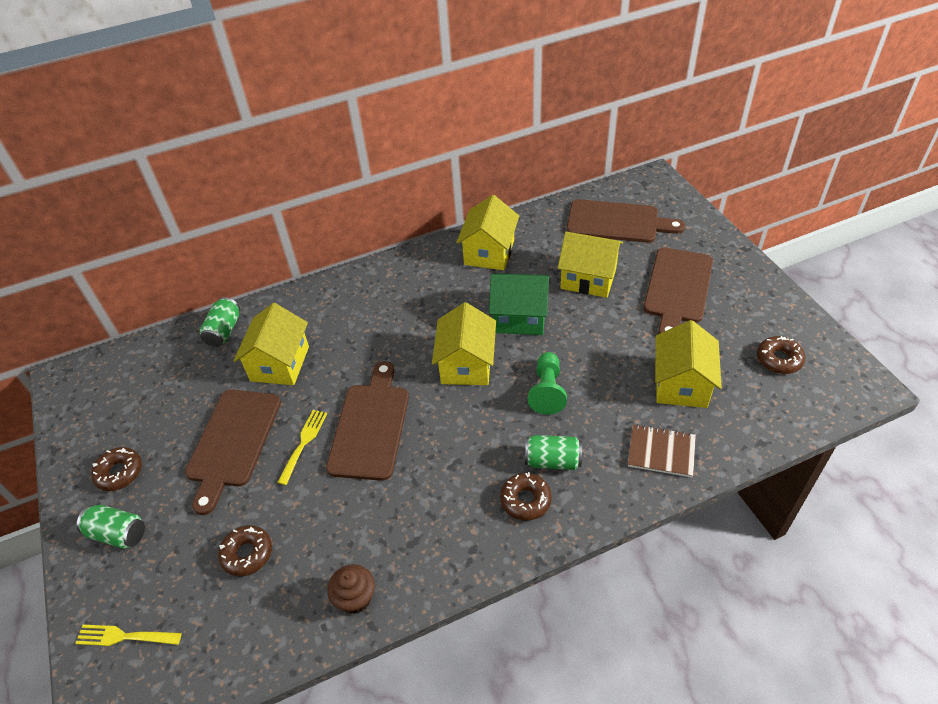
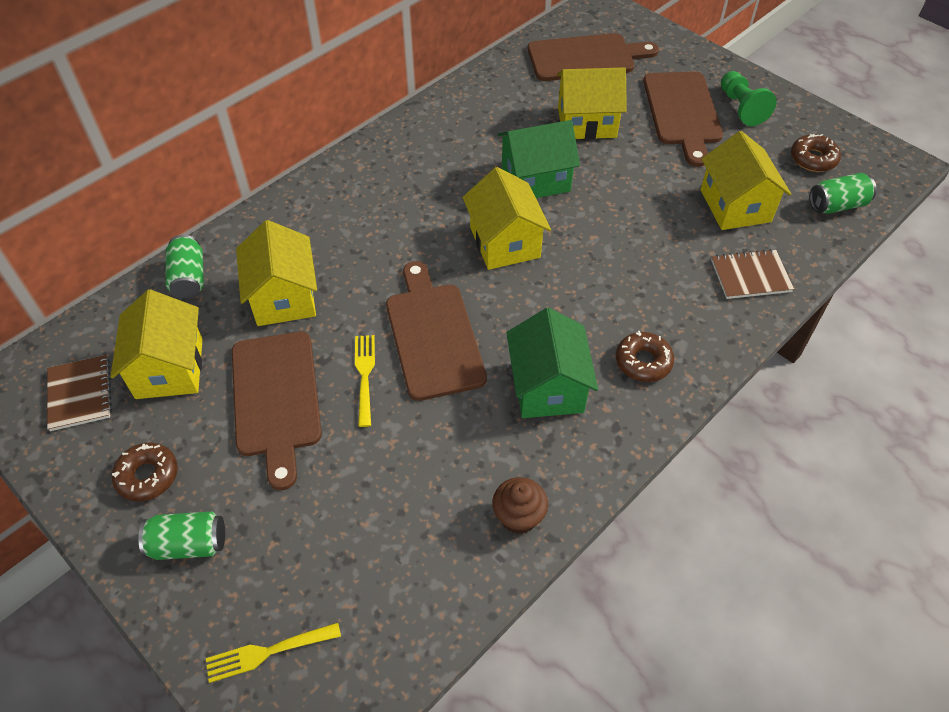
camera: 25 degrees left, 5 degrees up
brown donut [218,525,272,577] -> none
yellow house [456,195,519,270] -> yellow house moved to [110,289,203,399]
green can [525,435,582,470] -> green can moved to [810,173,877,214]
green pawn [528,352,567,415] -> green pawn moved to [721,71,776,126]
none -> brown notebook [47,355,112,431]
none -> green house [507,308,598,418]

